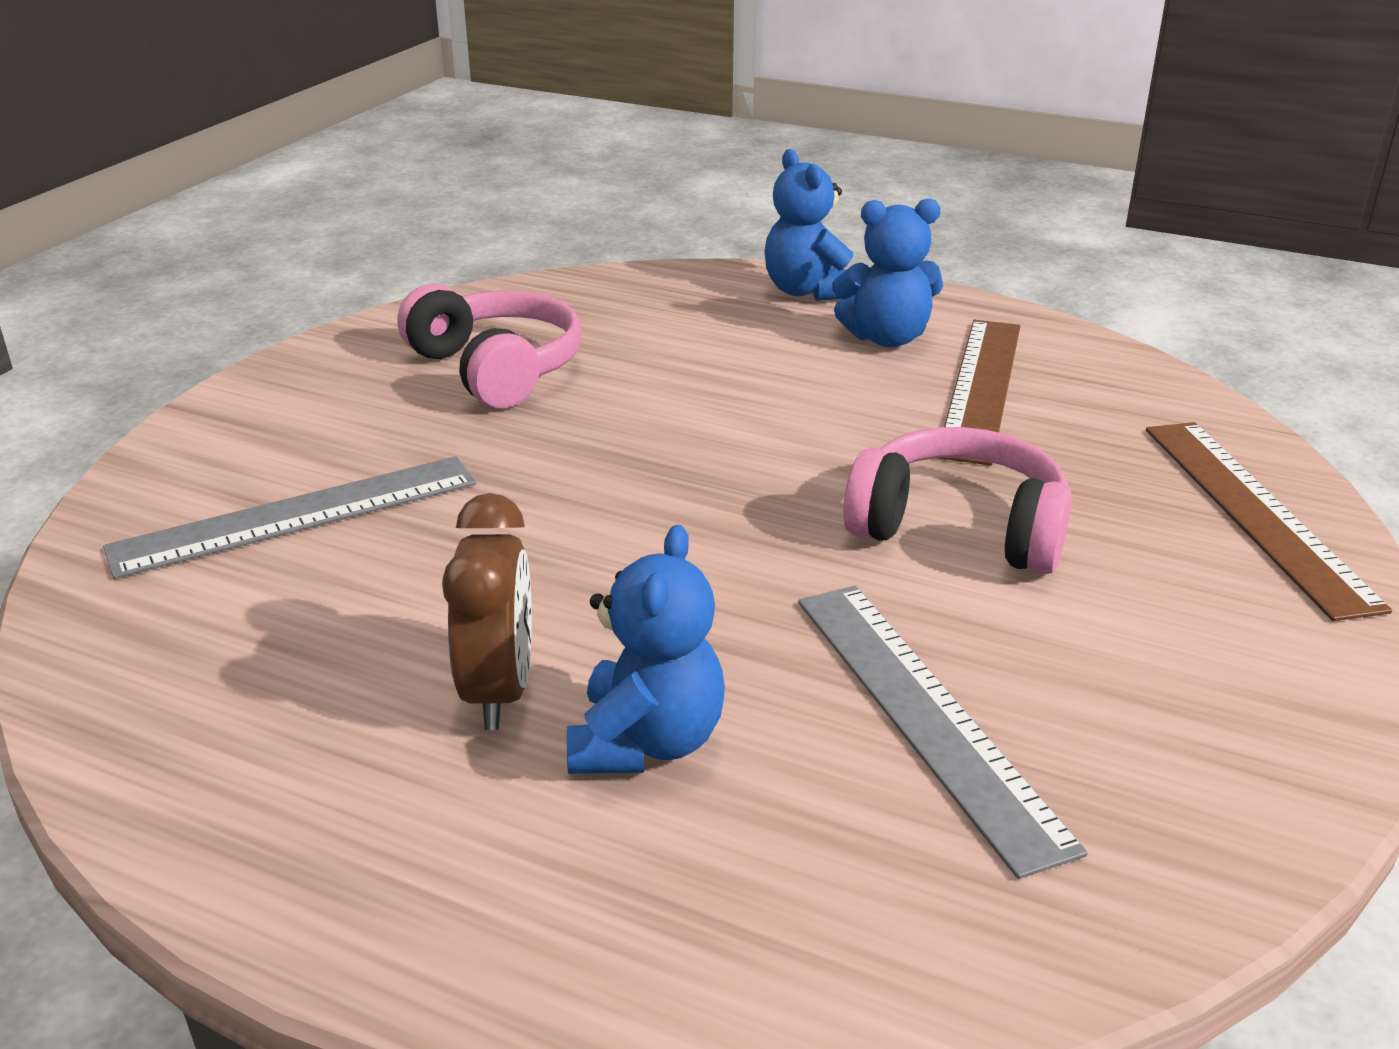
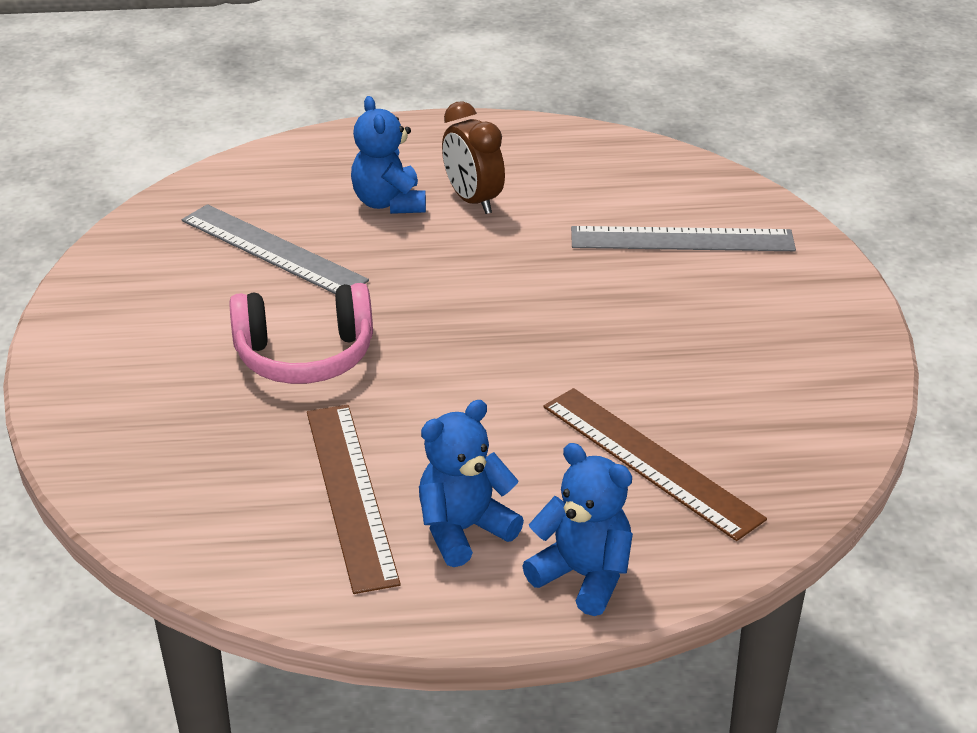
camera: 150 degrees right, 5 degrees up
grey ruler [103,456,476,579] -> grey ruler turned 60 degrees clockwise [571,226,796,251]
pink headphones [397,284,582,408] -> none
brown ruler [1146,422,1392,621] -> brown ruler moved to [543,388,767,541]

